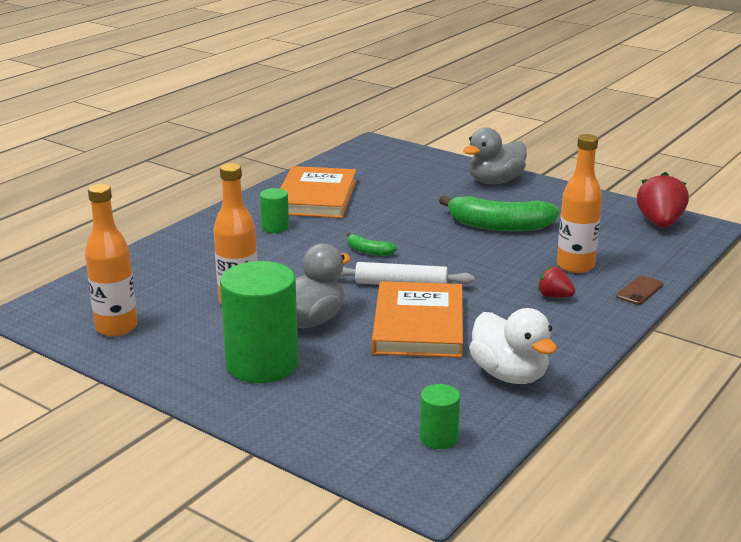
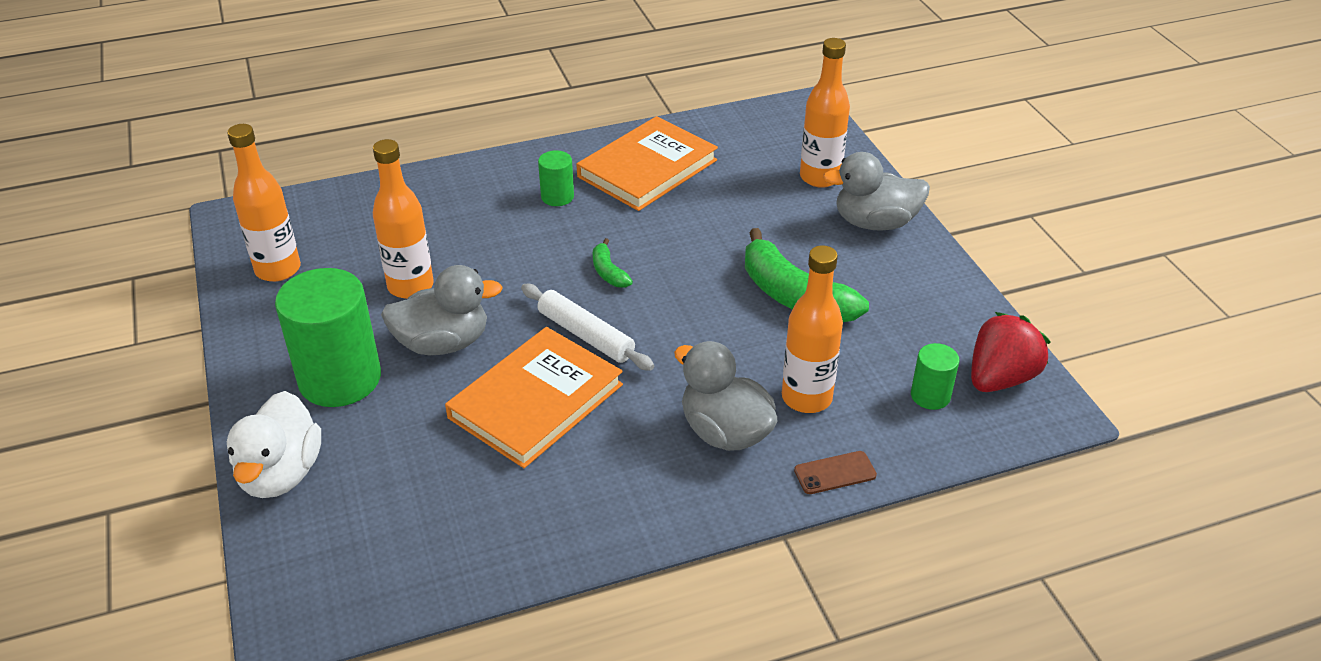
camera: 35 degrees right, 15 degrees up
green cylinder [420,384,460,449] -> green cylinder moved to [911,343,959,410]
white duck [469,308,557,384] -> white duck moved to [227,391,321,498]
red strawberry [538,266,575,298] -> grey duck [674,341,777,451]
none -> orange bottle [800,38,850,188]

